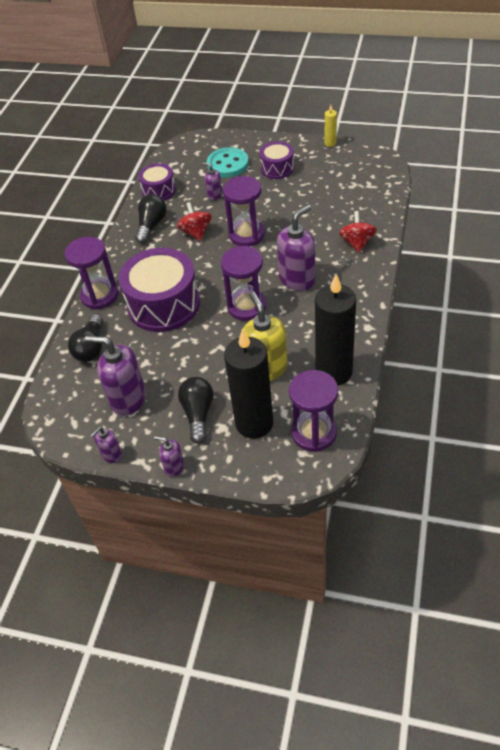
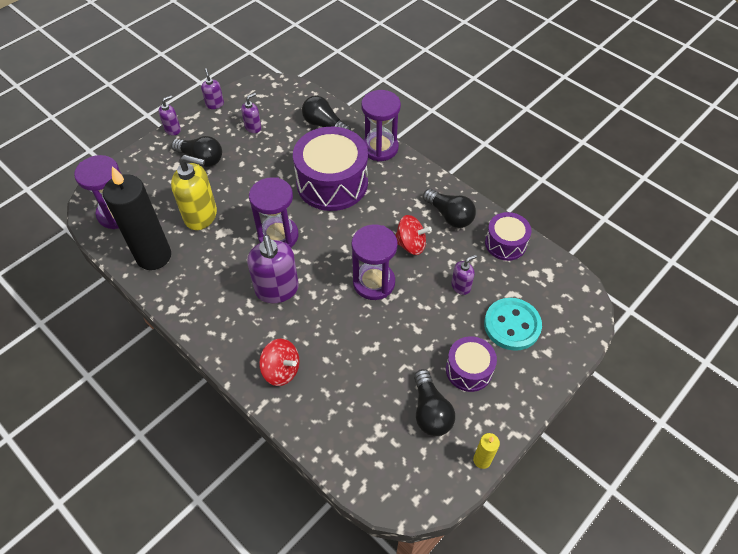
camera: 115 degrees right, 5 degrees up
purple soap dispenser [85,336,146,416] -> purple soap dispenser [241,93,261,133], size x0.51
black candle [224,329,273,439] -> none
none -> black light bulb [414,369,455,436]

